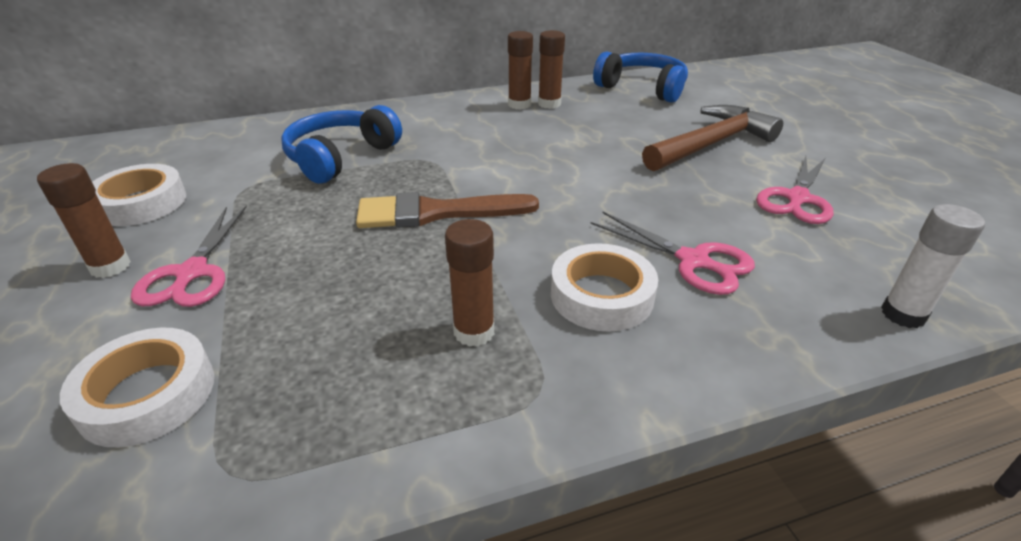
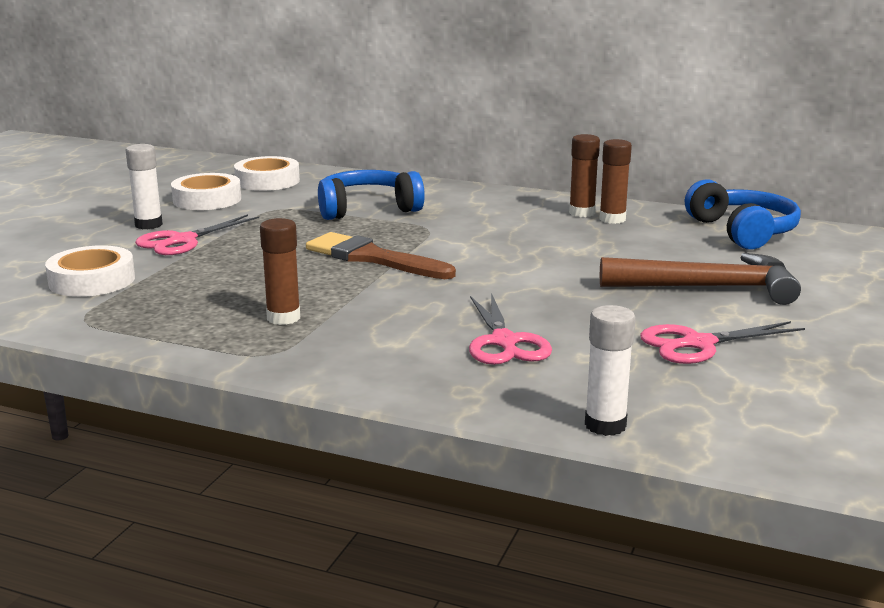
camera: 40 degrees right, 15 degrees down
brown glue stick [37,163,131,278] -> white glue stick [126,144,163,229]
white tape [551,243,658,332] -> white tape moved to [234,156,300,191]

